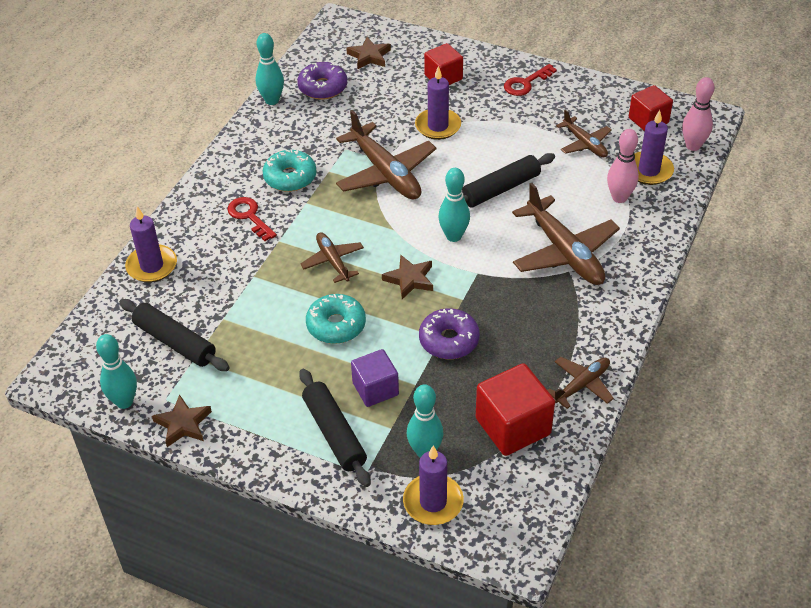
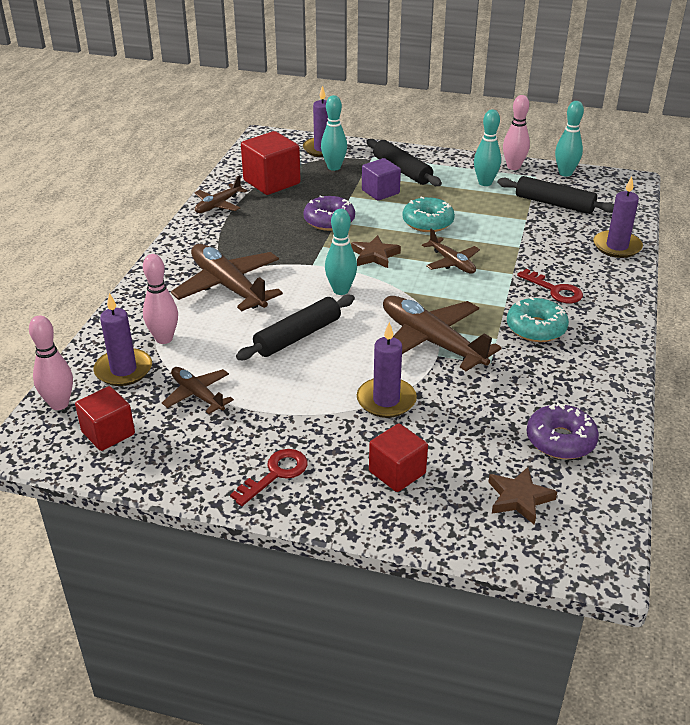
camera: 170 degrees right, 10 degrees down
brown star [152,394,212,447] -> pink bowling pin [503,95,530,170]
turquoise bowling pin [256,33,284,105] -> turquoise bowling pin moved to [474,109,501,186]

